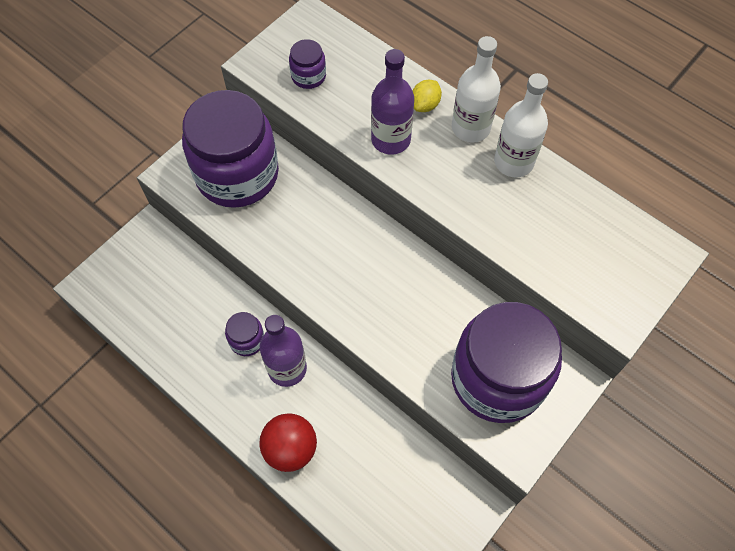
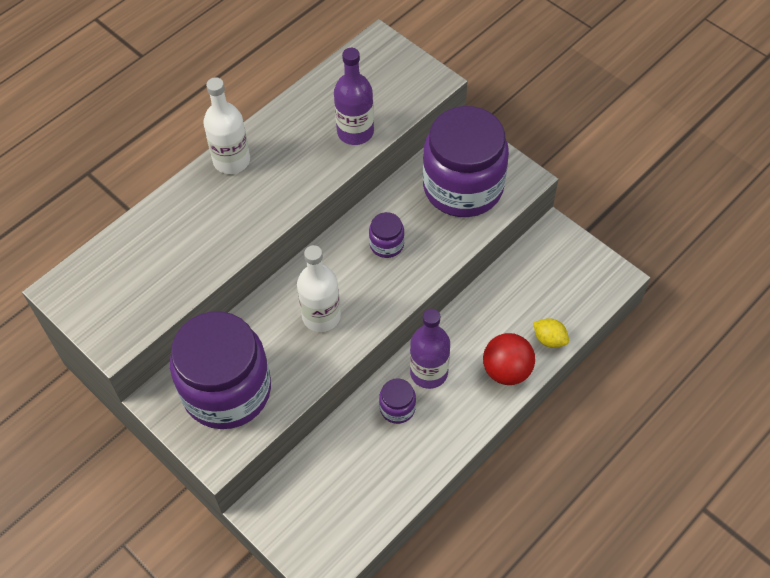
camera: 85 degrees left, 5 degrees down
purple jar [289,39,326,89] -> purple jar moved to [369,212,404,258]
purple bottle [371,49,414,154] -> purple bottle moved to [334,48,374,145]
yellow lemon [412,80,442,112] -> yellow lemon moved to [533,318,569,348]
white bottle [494,73,548,177] -> white bottle moved to [297,245,341,332]

